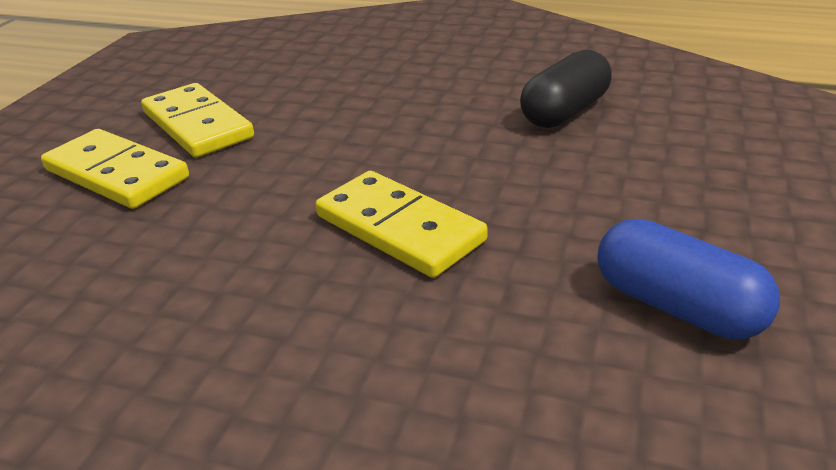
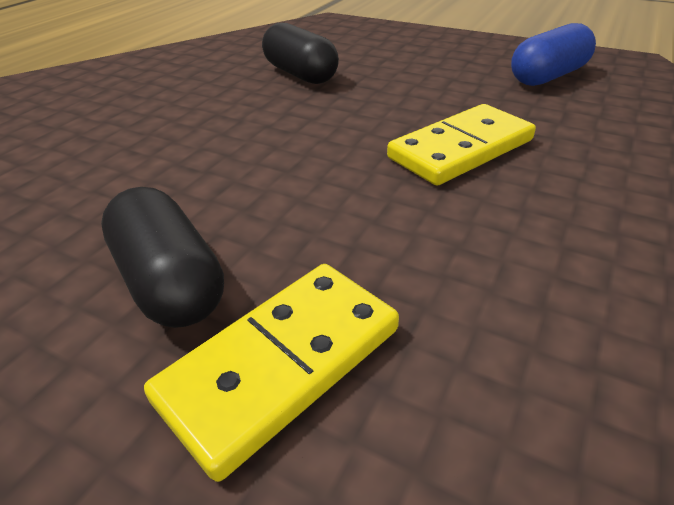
camera: 80 degrees left, 5 degrees up
yellow domino [141,83,254,157] -> black capsule [101,187,224,328]

